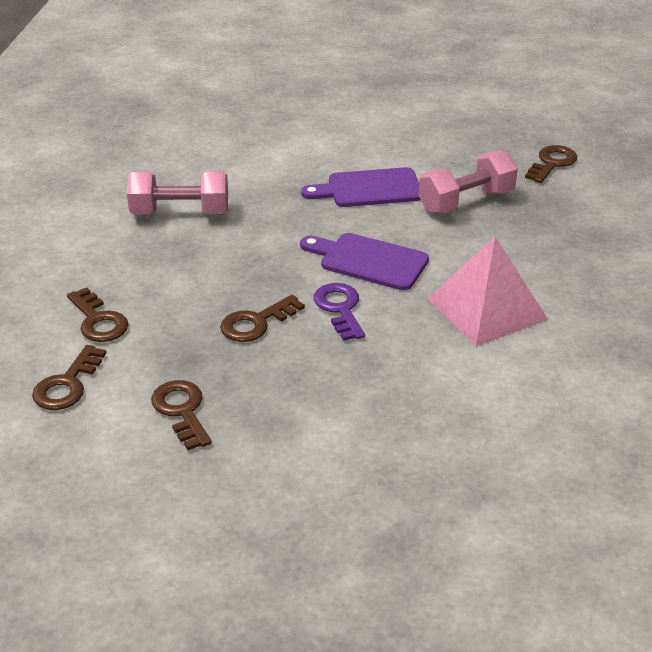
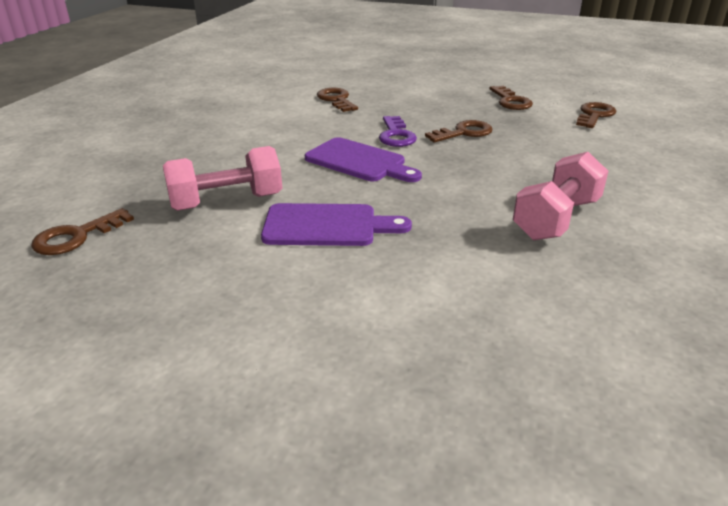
camera: 170 degrees left, 5 degrees down
brown key [67,287,129,342] -> brown key moved to [317,88,358,112]
pink dumbbell [127,171,228,215] -> pink dumbbell turned 60 degrees counterclockwise [513,152,608,240]
pink pyramid [427,236,548,346] -> none

